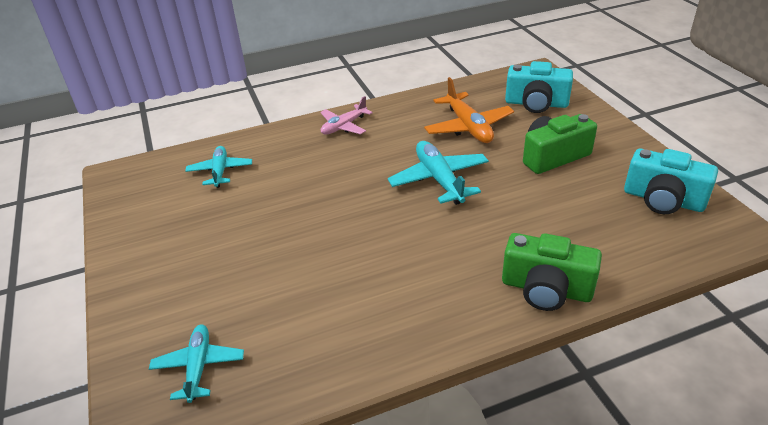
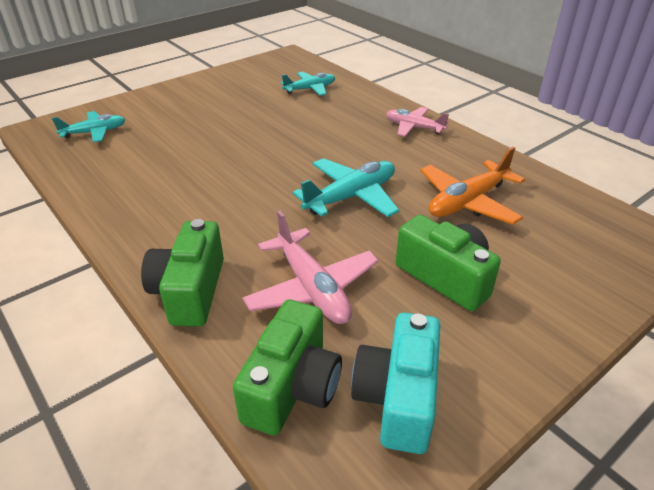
camera: 70 degrees right, 0 degrees up
turquoise camera [505,61,573,113] -> none
none -> green camera [233,299,342,436]
none -> pink plane [242,210,379,324]

